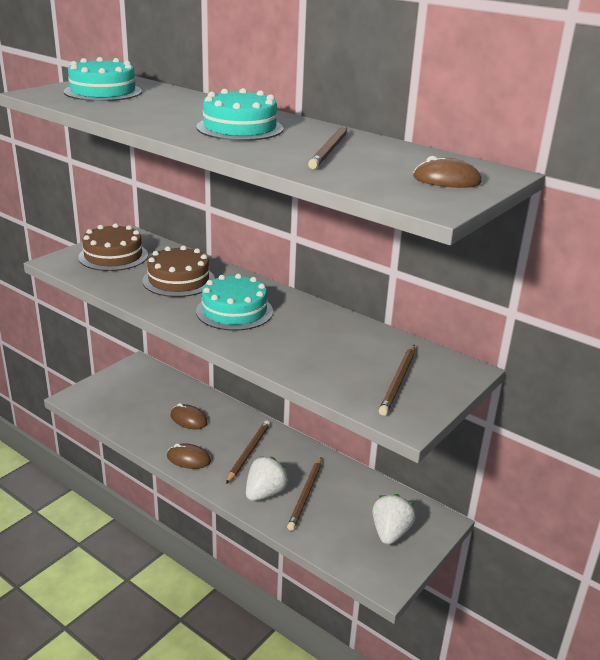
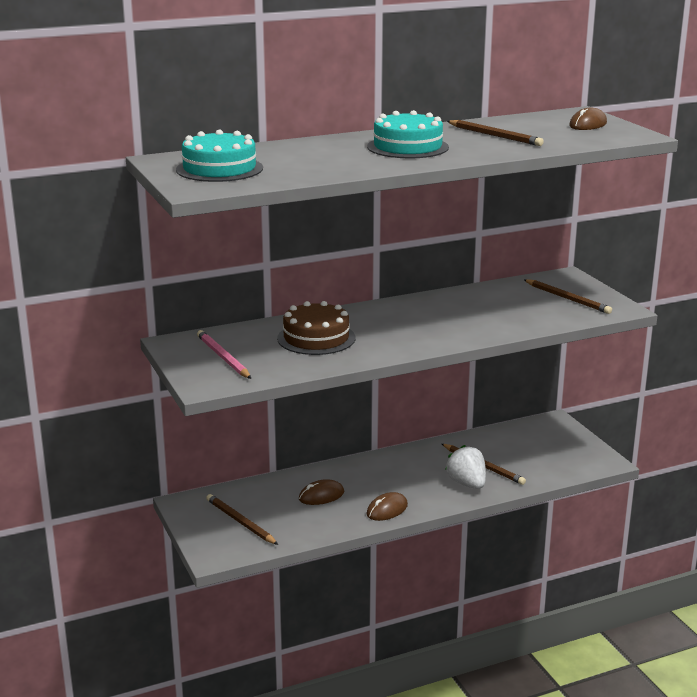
camera: 60 degrees left, 5 degrees down
brown cake [78,223,148,271] -> pink pencil [197,330,251,379]
turquoise cake [196,274,273,331] -> none
brown pencil [226,420,270,484] -> brown pencil moved to [206,494,278,545]
white strawberry [372,494,416,545] -> none

